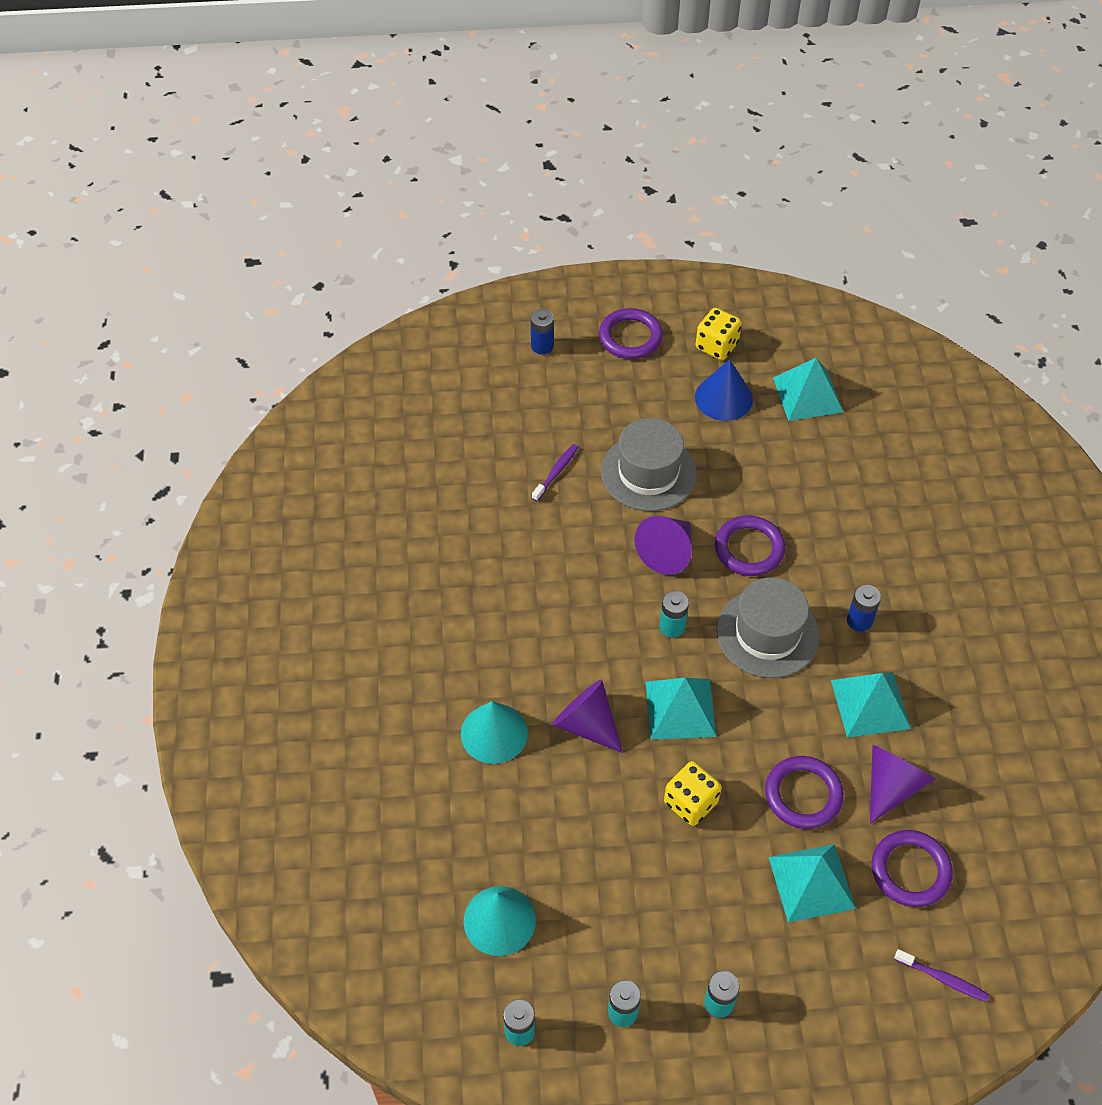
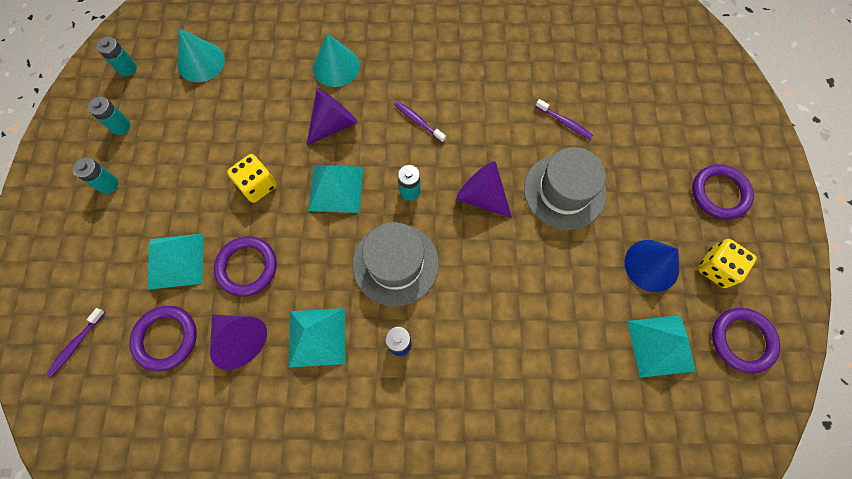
camera: 95 degrees right, 15 degrees up
blue battery [531,309,554,354] -> none
purple ring [715,516,785,576] -> purple ring moved to [712,308,780,374]
none -> purple toothbrush [394,101,446,143]

